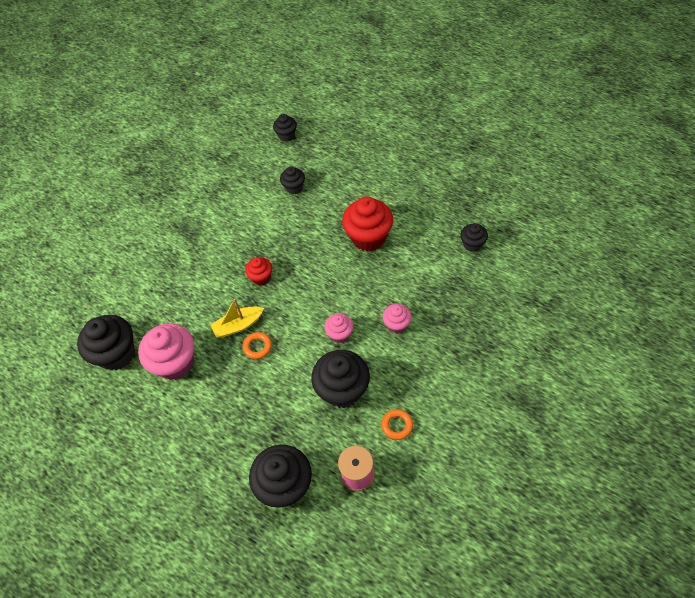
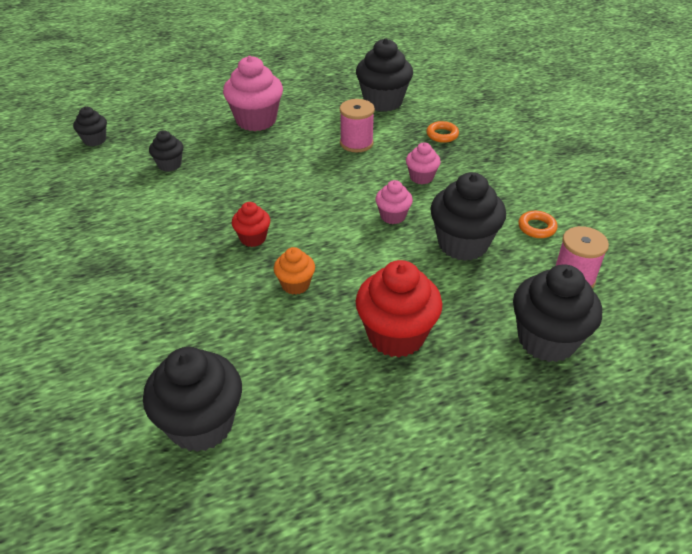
camera: 60 degrees left, 15 degrees down
pink cupcake [138,323,194,380] -> pink cupcake moved to [223,56,283,131]
yellow boat [211,298,264,338] -> orange cupcake [274,247,315,295]
orange ring [243,332,272,359] -> orange ring moved to [426,121,459,143]
red cupcake [342,197,393,251] -> red cupcake moved to [356,260,442,357]
black cupcake [460,223,488,252] -> black cupcake [356,38,413,112], size x1.88
none -> pink spool [340,99,375,152]

